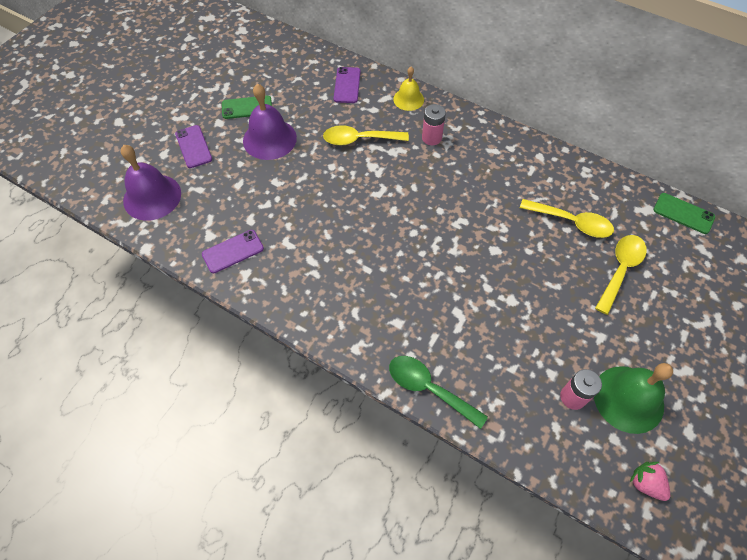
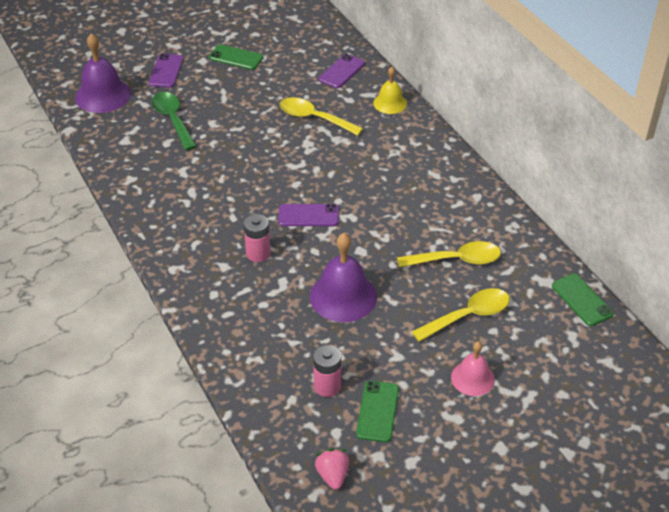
camera: 30 degrees right, 15 degrees down
purple phone [202,230,264,273] -> purple phone moved to [278,204,339,226]
purple bell [243,84,297,160] -> purple bell moved to [310,233,377,322]
green spoon [389,356,488,429] -> green spoon moved to [152,92,197,150]
pink battery [422,104,446,145] -> pink battery moved to [244,214,271,262]
yellow spoon [520,199,614,238] -> yellow spoon turned 60 degrees counterclockwise [397,241,501,268]
green bell [594,363,673,434] -> green phone [356,380,399,442]
none -> pink bell [451,342,495,396]

